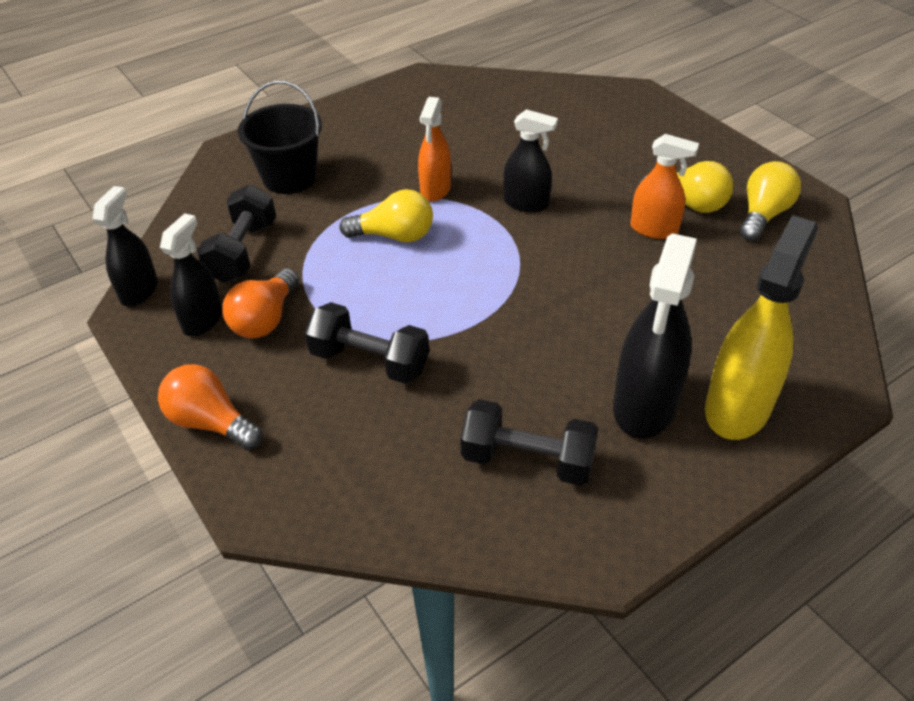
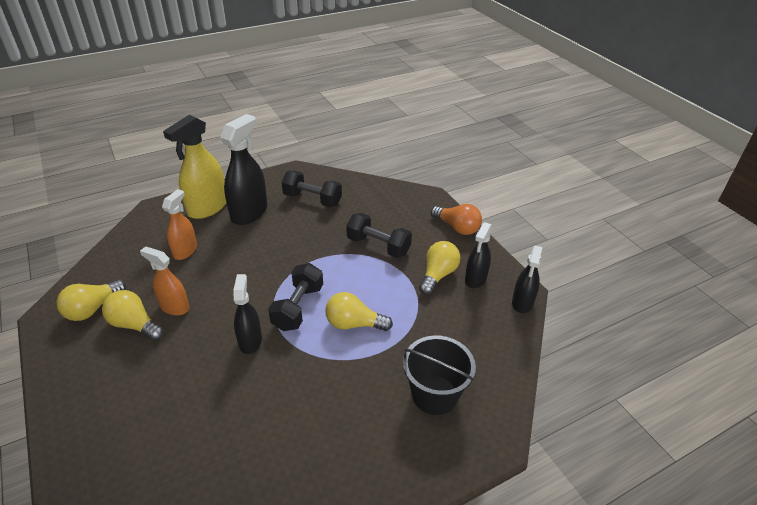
camera: 175 degrees left, 5 degrees down
black dumbbell [197,185,276,283] -> black dumbbell moved to [268,263,323,331]
orange light bulb [223,269,299,338] -> yellow light bulb [419,241,460,295]
orange spray bottle [418,97,451,202] -> orange spray bottle moved to [162,189,197,260]
black spray bottle [503,109,558,212] -> black spray bottle turned 60 degrees clockwise [233,274,262,354]

